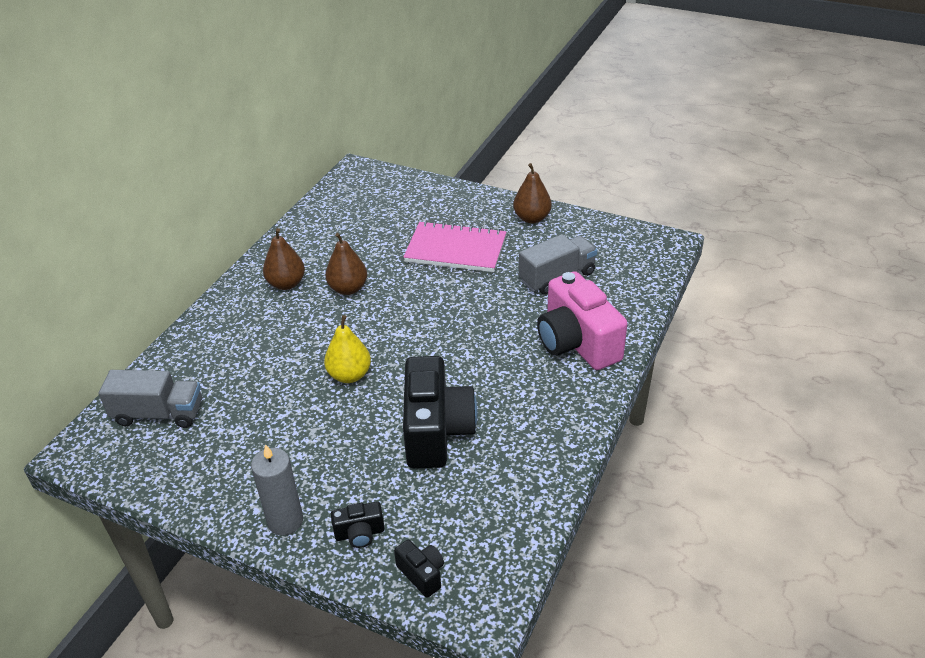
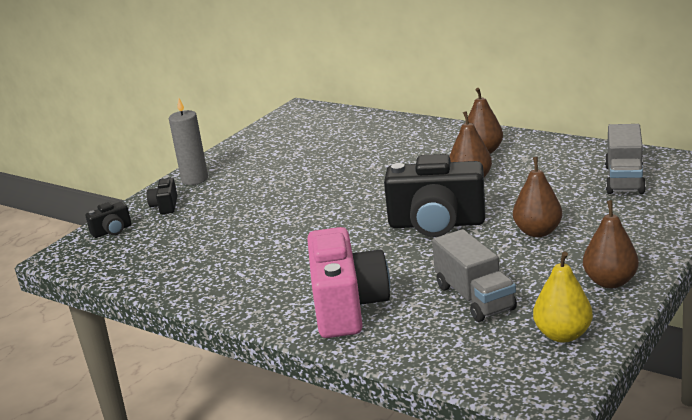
camera: 100 degrees right, 15 degrees down
grey truck [99,370,202,428] -> grey truck moved to [605,124,646,194]
yellow pear [324,315,371,383] -> yellow pear moved to [533,251,593,343]
black camera [403,356,477,469] -> black camera moved to [384,154,485,237]
pink notebook [404,221,506,272] -> brown pear [513,157,562,237]
pink camera [537,271,627,370] -> pink camera turned 105 degrees clockwise [307,227,390,338]

